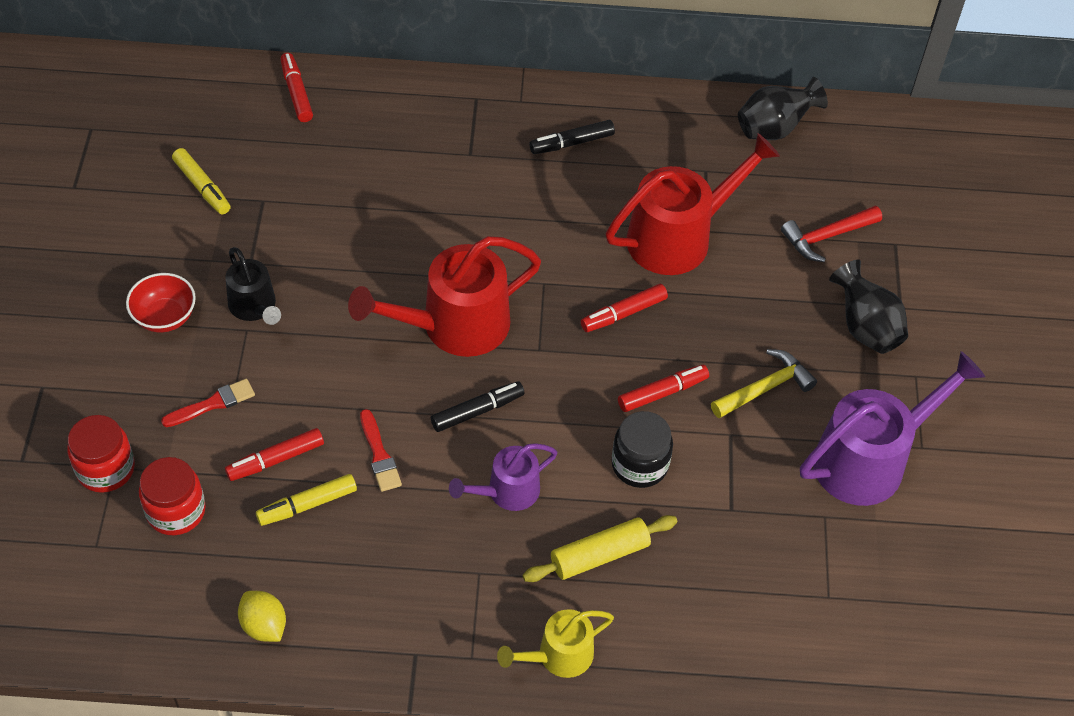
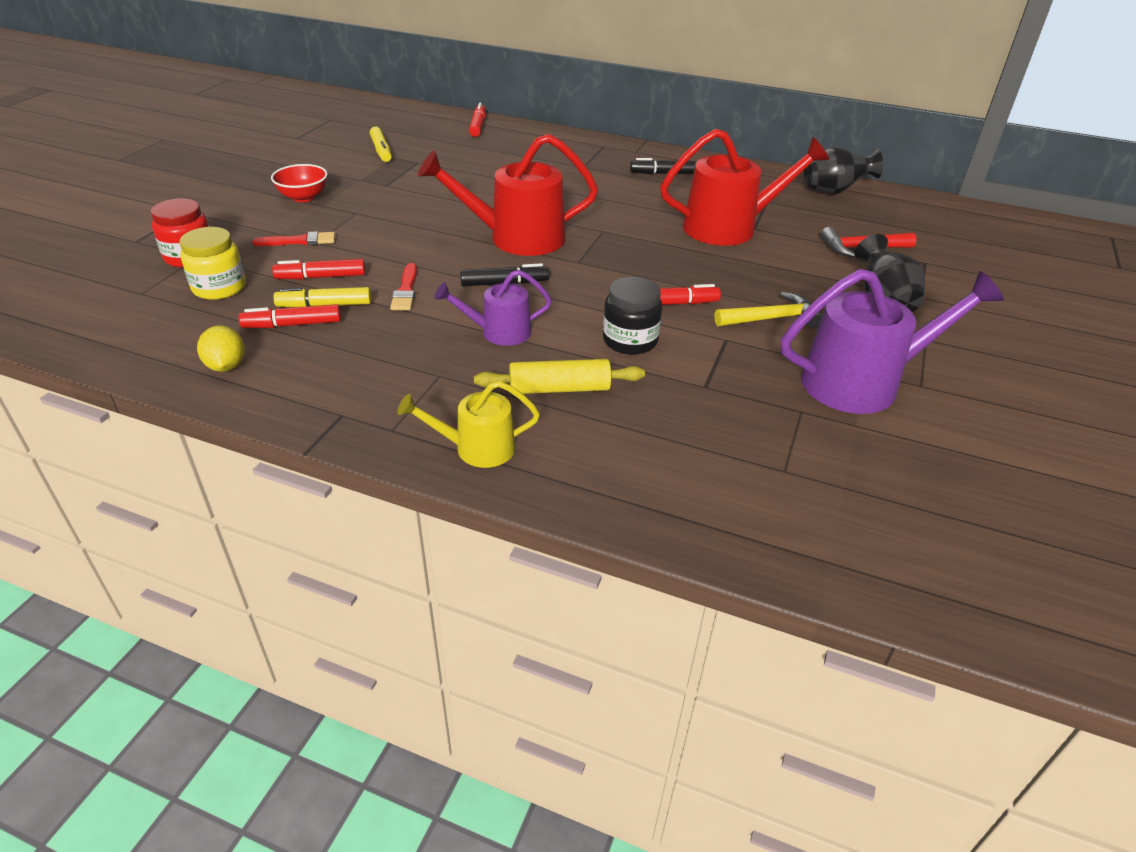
camera: 20 degrees right, 15 degrees down
red jar [139,457,206,535] -> yellow jar [180,227,246,300]
black watering can [225,247,281,325] -> none
red marker [581,284,668,332] -> red marker moved to [238,304,341,328]

